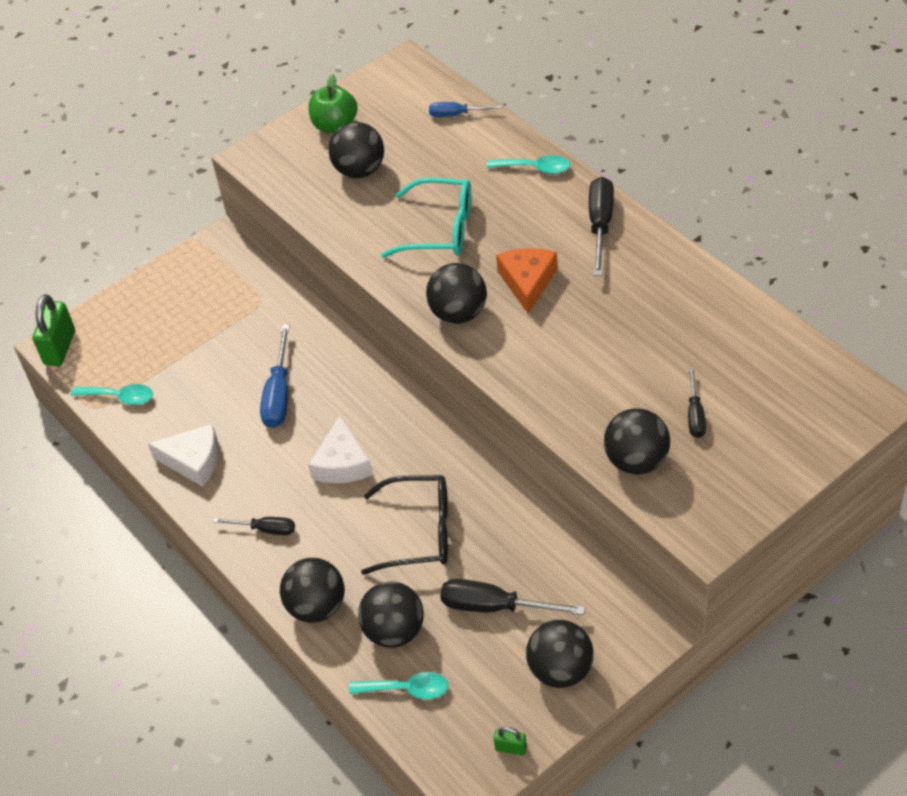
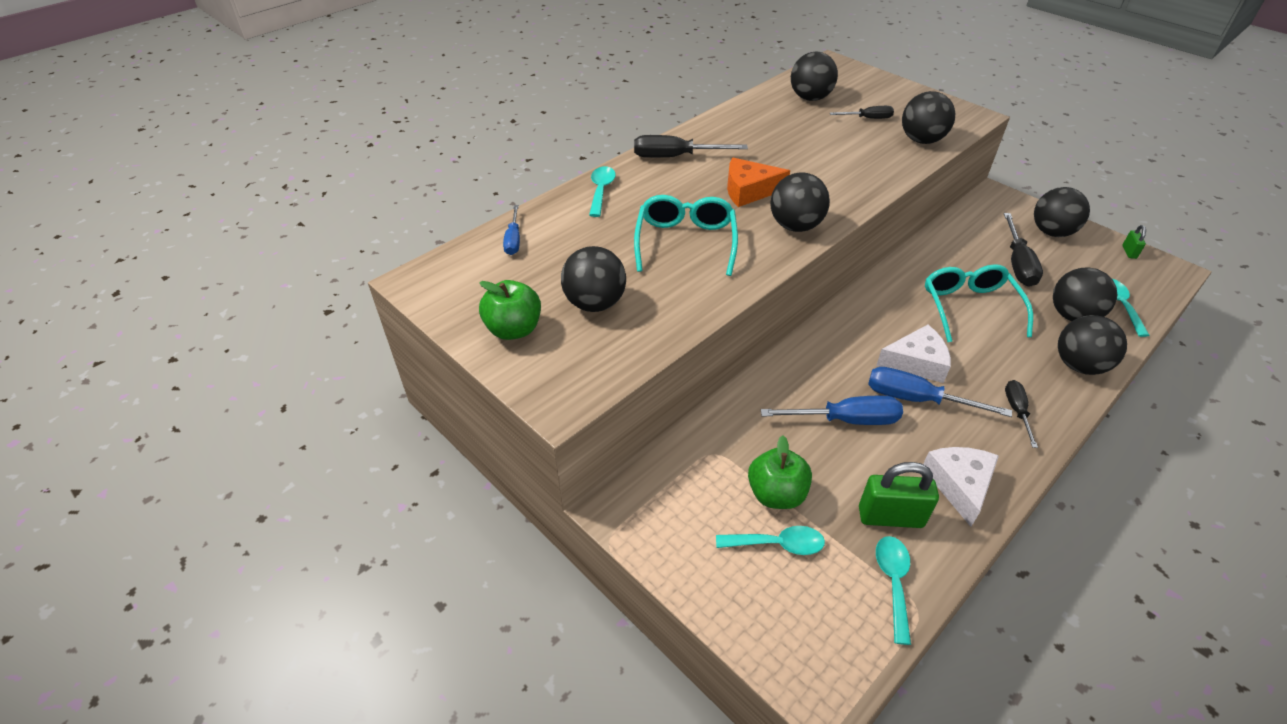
camera: 100 degrees left, 5 degrees down
green padlock [32,294,75,366] -> green padlock moved to [859,462,939,528]
black glasses [361,475,448,575] -> turquoise glasses [925,264,1033,342]
none -> turquoise spoon [716,526,825,555]
none -> green apple [748,436,812,509]
none -> black ball [791,52,838,101]
none -> blue screwdriver [868,367,1012,417]

